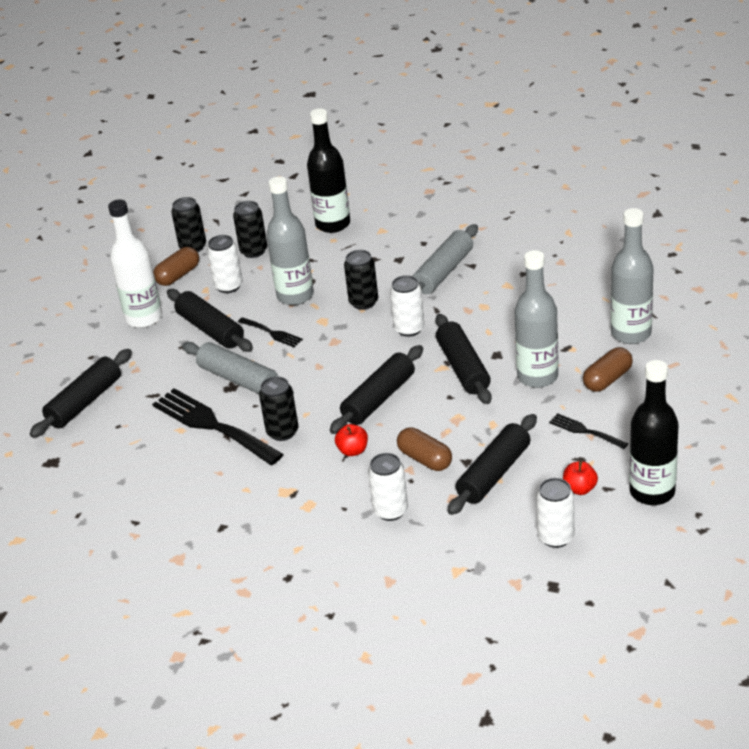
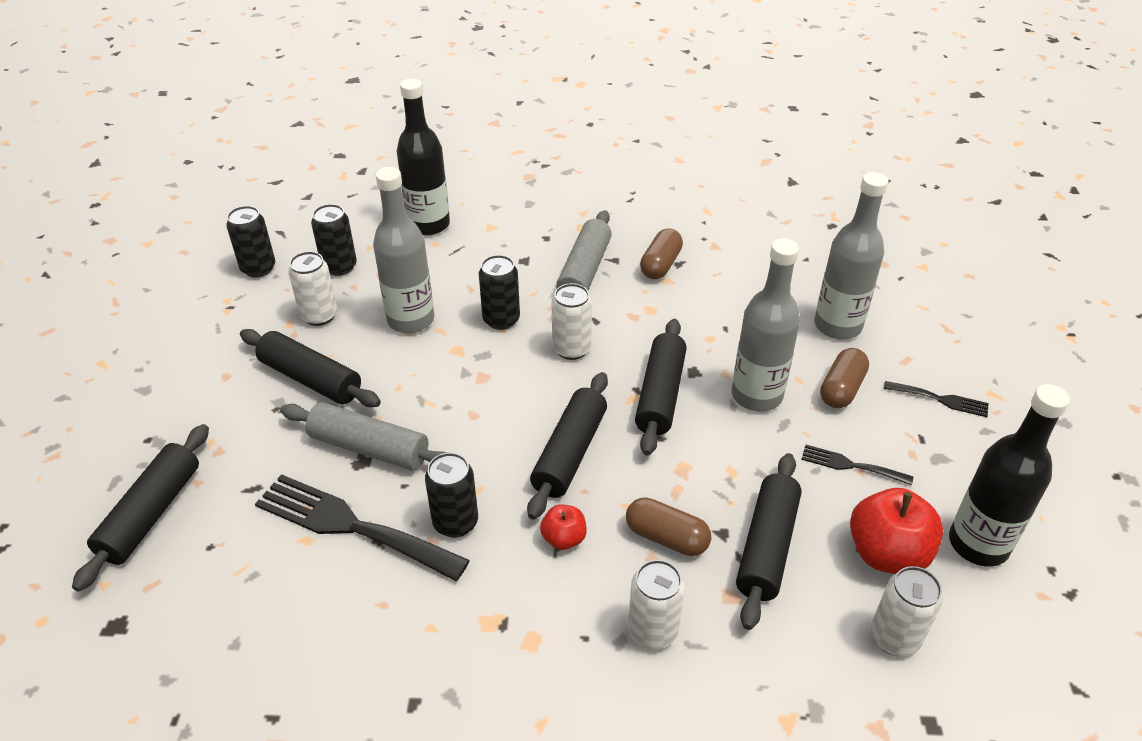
camera: 20 degrees left, 5 degrees up
white bottle [108,200,162,328] -> none
brown capsule [153,247,199,286] -> brown capsule moved to [640,228,683,279]
black fork [238,317,303,347] -> black fork moved to [884,381,989,417]
black rolling pin [435,314,492,404] -> black rolling pin turned 45 degrees clockwise [635,319,687,456]
red apple [563,461,598,495] -> red apple [850,488,943,574], size x1.86

